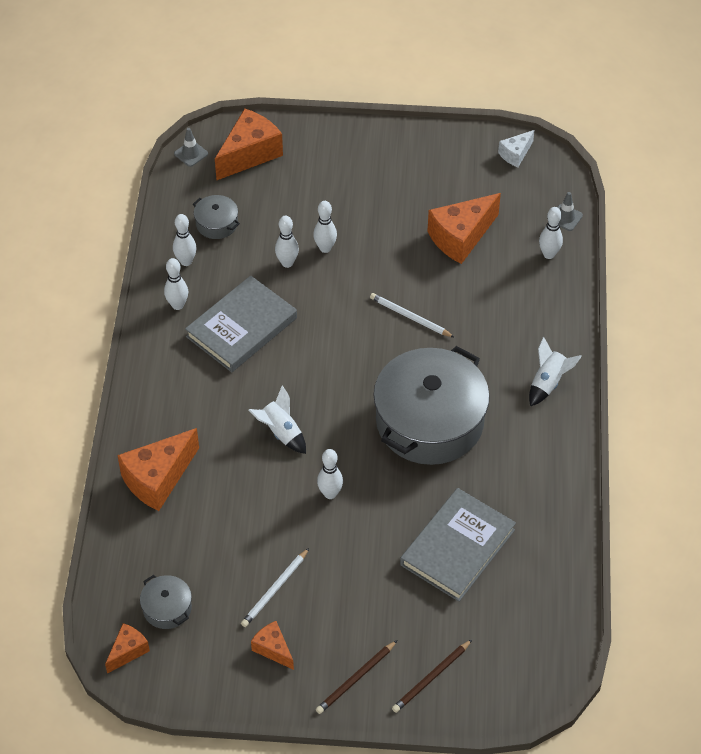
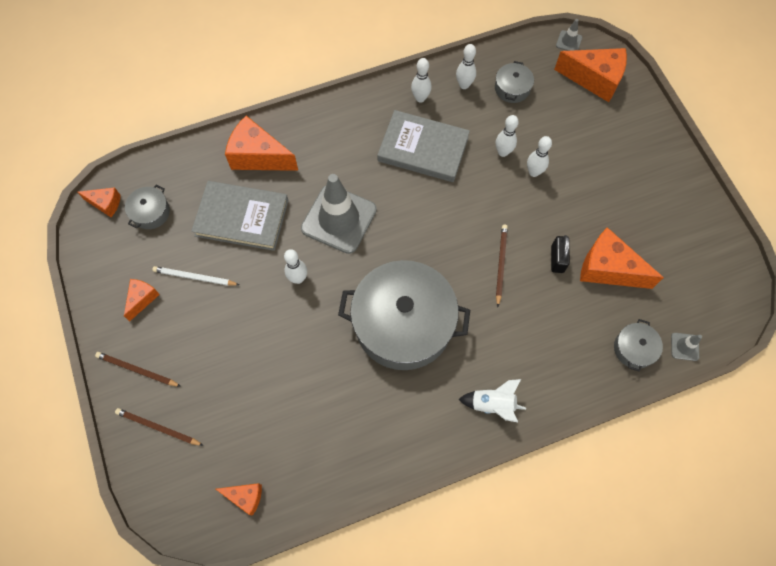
camera: 65 degrees right, 15 degrees up
white rocket [249,385,306,454] -> grey traffic cone [301,174,377,254]
white pencil [370,293,455,338] -> brown pencil [496,225,508,307]
grey book [400,488,516,602] -> grey book moved to [191,181,288,251]
white cheese [498,130,535,167] -> none
white bowling pin [539,207,563,259] -> grey pot [614,319,663,372]
none -> orange cheese [216,483,262,516]
none -> black padlock [551,235,570,273]

